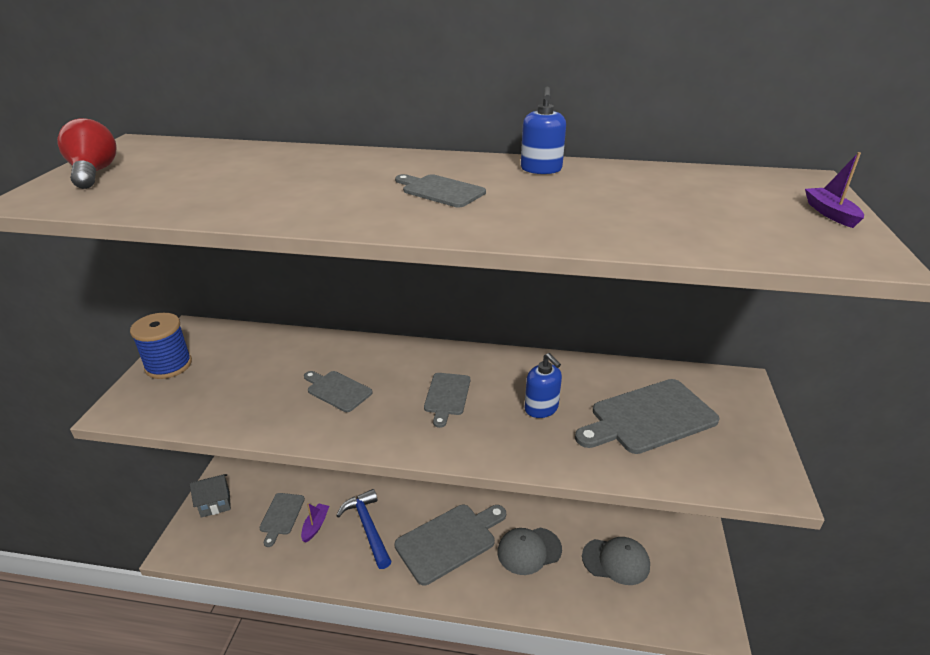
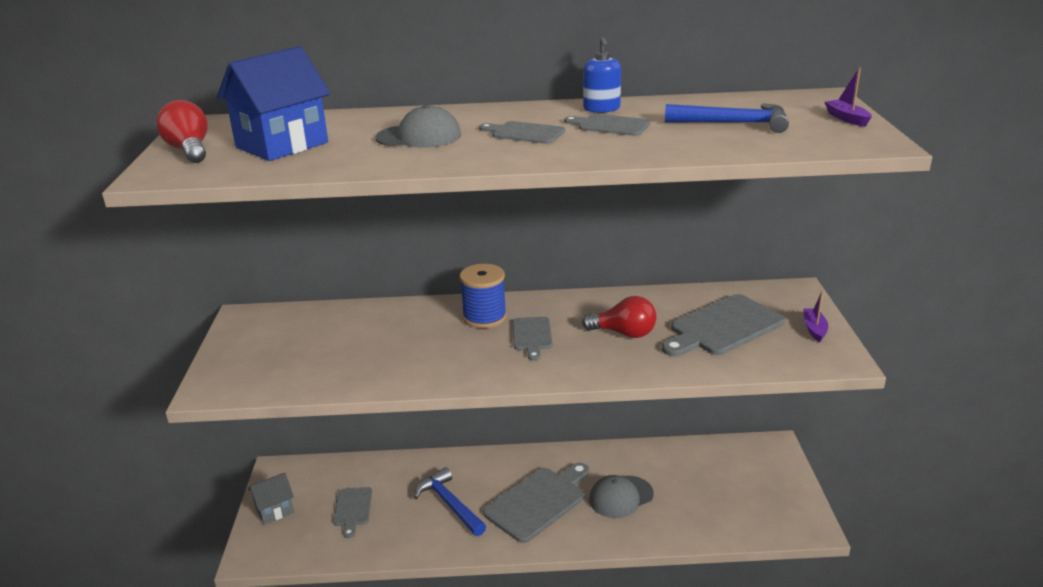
camera: 10 degrees left, 5 degrees down
blue spool [130,313,192,379] -> blue spool moved to [460,264,507,328]
purple boat [301,503,329,542] -> purple boat moved to [804,291,828,342]
grey cutting board [304,371,373,412] -> grey cutting board moved to [564,114,650,136]
blue soap dispenser [525,353,562,418] -> red light bulb [582,296,657,338]
grey cap [582,537,650,585] -> grey cap moved to [375,105,461,148]
none -> blue house [217,46,330,161]
none -> blue hammer [665,103,789,133]

